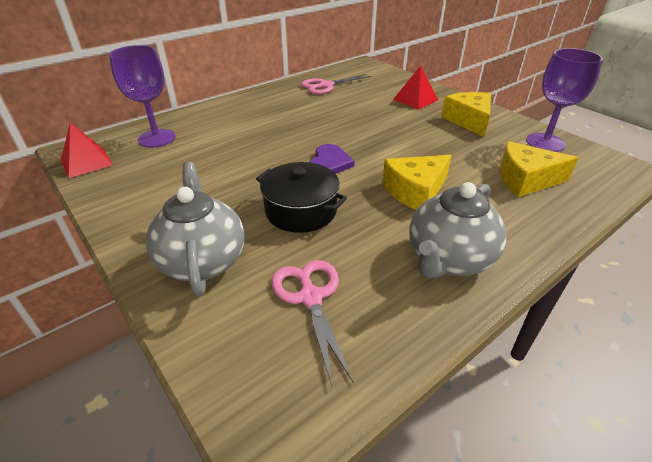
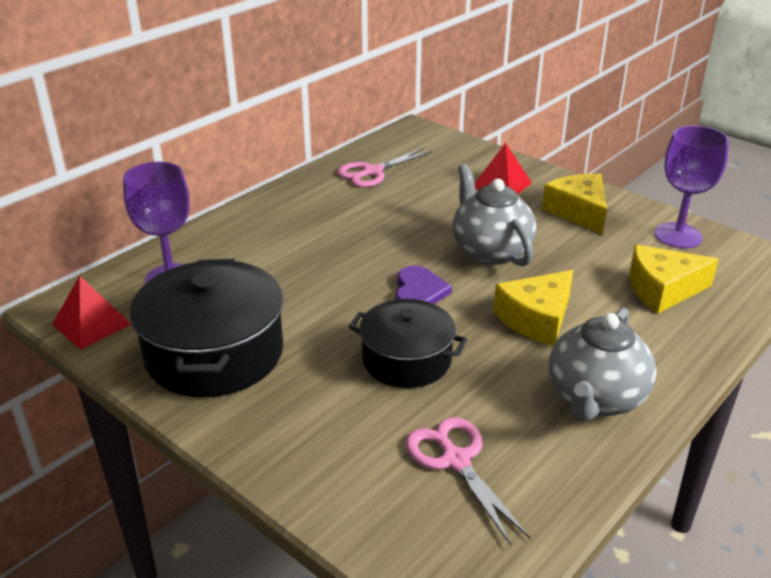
camera: 10 degrees left, 5 degrees down
grey teapot [146,162,244,297] -> grey teapot moved to [452,164,536,267]
none -> black pot [130,259,283,397]

